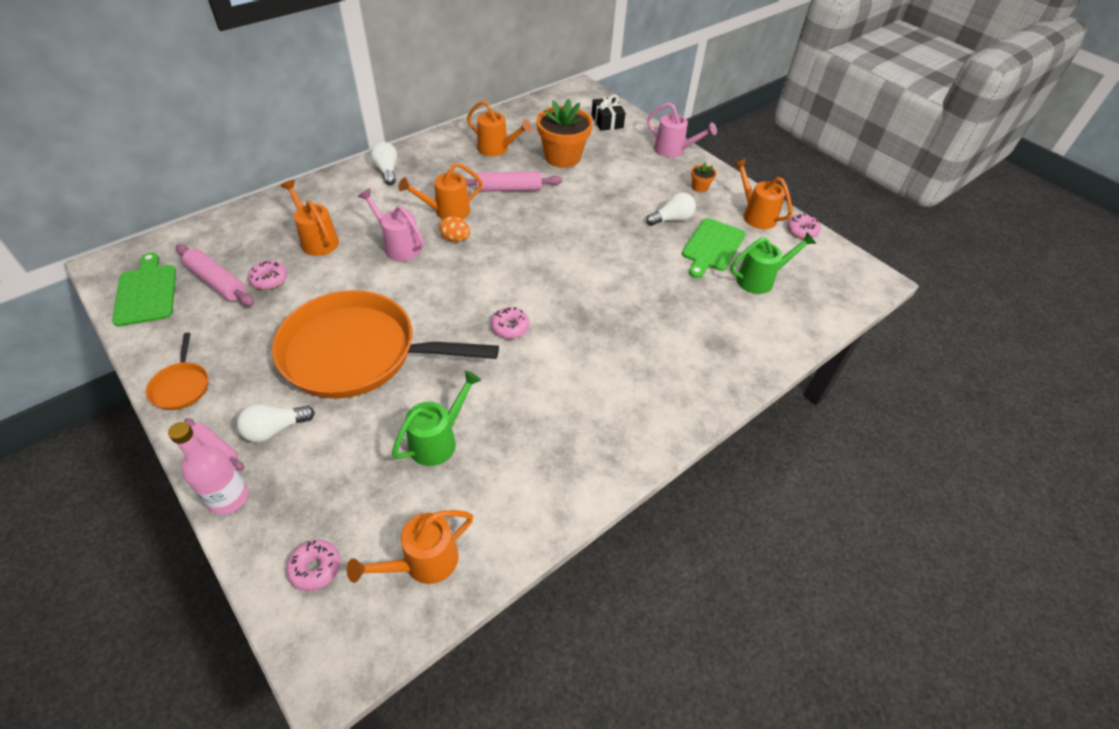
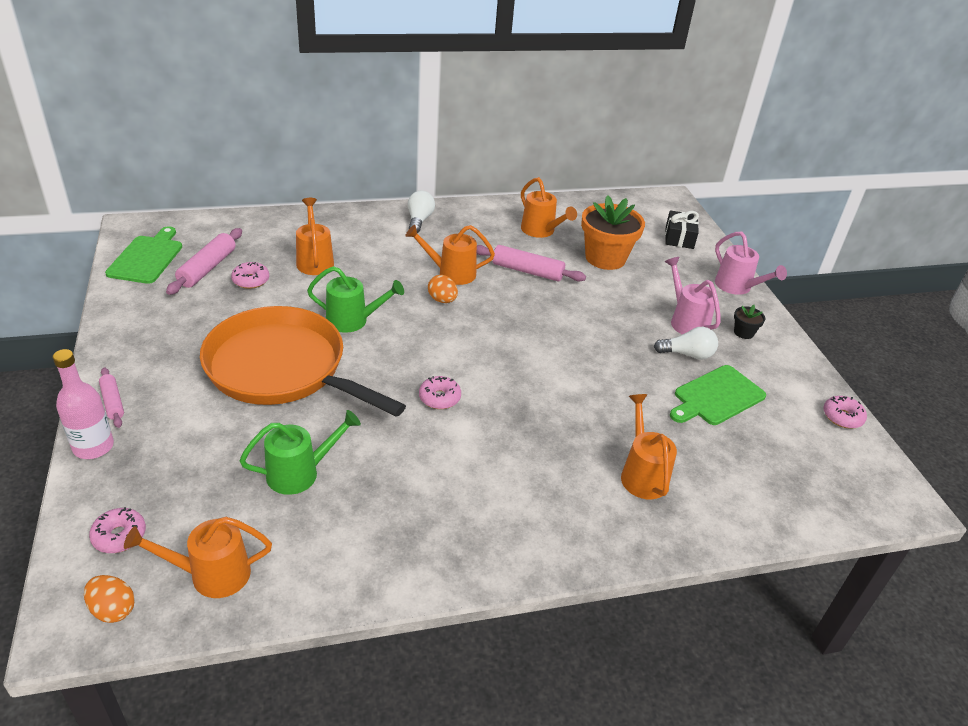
camera: 25 degrees right, 10 degrees down
orange pan [146,333,208,410] -> none
pink rolling pin [176,244,254,306] -> pink rolling pin turned 45 degrees clockwise [166,228,242,295]
white light bulb [237,404,315,442] -> none
pink watering can [358,188,424,261] -> pink watering can moved to [665,257,721,335]
orange flower pot [691,162,717,192] -> black flower pot [734,305,765,339]
green watering can [730,232,816,294] -> green watering can moved to [307,266,404,333]
orange watering can [733,158,792,229] -> orange watering can moved to [621,394,677,499]
none -> orange egg [84,575,135,623]

